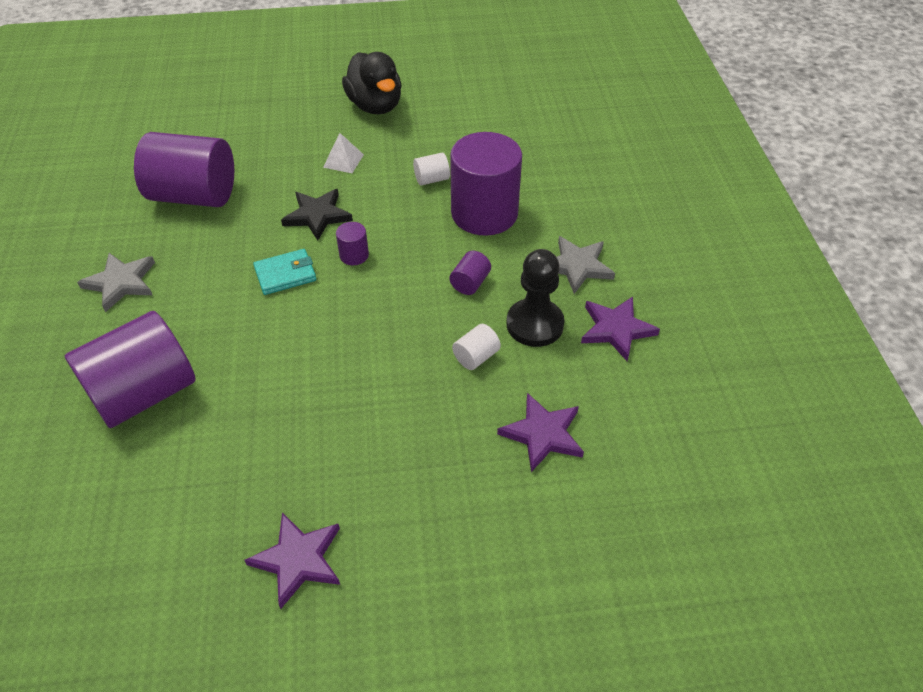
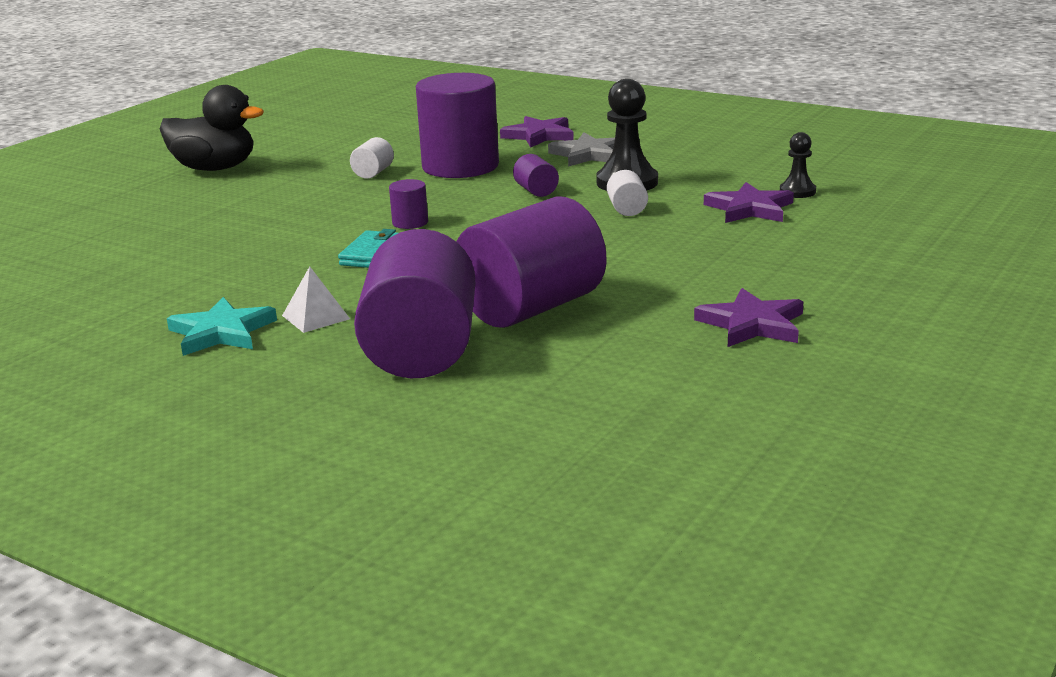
camera: 50 degrees left, 25 degrees down
grey star [77,253,155,312] -> turquoise star [167,297,277,356]
purple cylinder [134,132,234,207] -> purple cylinder moved to [456,197,606,328]
black star [281,189,353,241] -> none
white pyramid [323,133,364,173] -> white pyramid moved to [282,266,350,333]
purple star [581,297,660,361] -> purple star moved to [500,116,574,148]
none -> black pawn [780,132,816,198]

